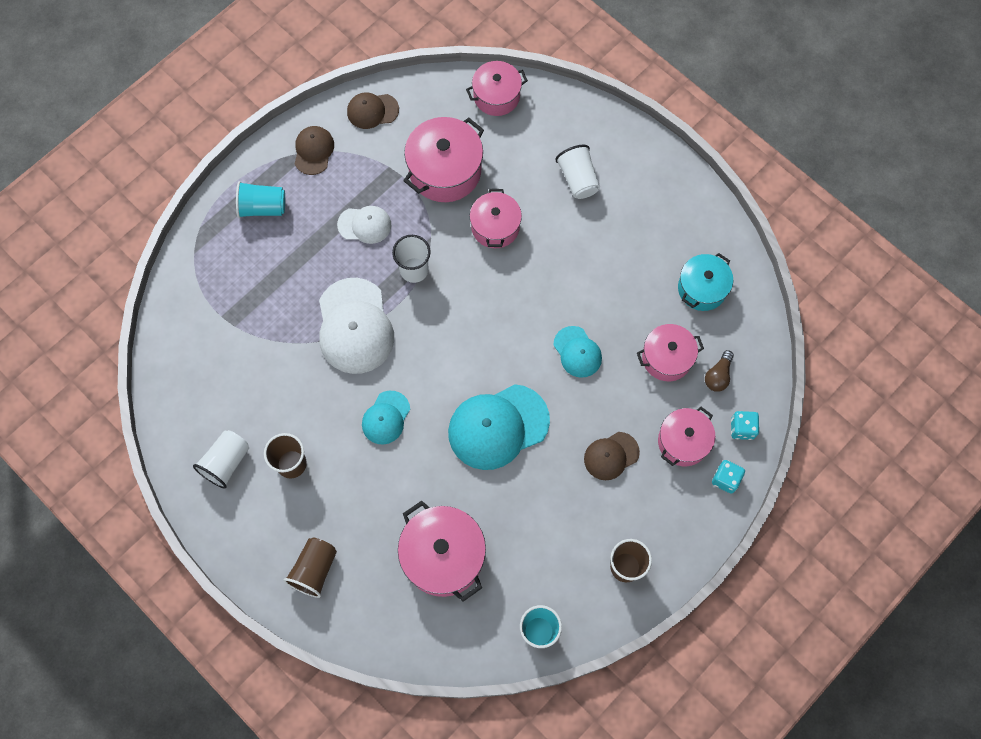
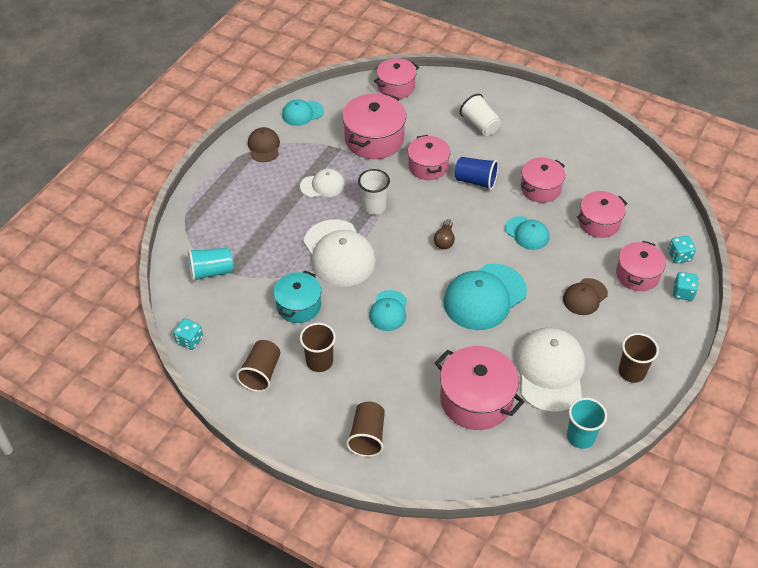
camera: 15 degrees left, 20 degrees down
white cup [193,430,249,489] -> brown cup [236,340,280,392]
turquoise cup [236,181,285,218] -> turquoise cup moved to [188,248,233,282]
brown cap [347,92,399,129] -> turquoise cap [282,100,324,126]
turquoise pot [678,253,733,311] -> turquoise pot moved to [273,271,321,323]
brown light bulb [705,350,734,392] -> brown light bulb moved to [434,219,455,249]
none -> turquoise dice [173,318,203,350]
none -> blue cup [455,157,498,190]
none -> white cap [515,328,585,413]
none -> pink pot [521,157,565,203]

